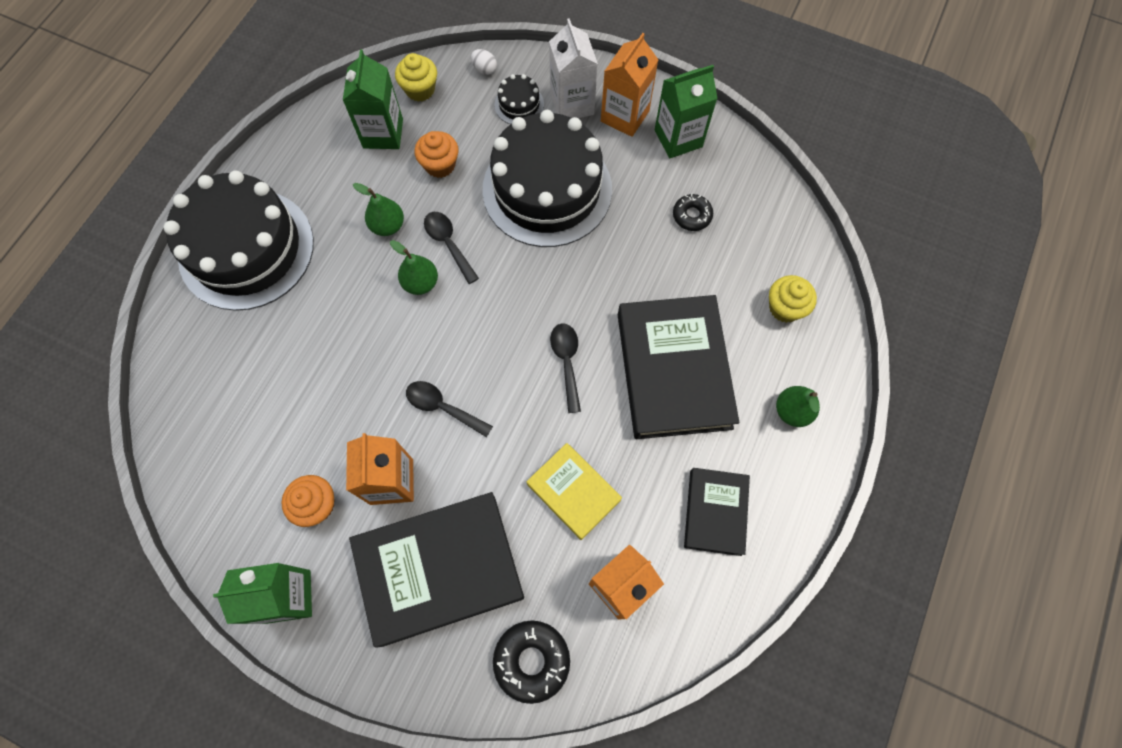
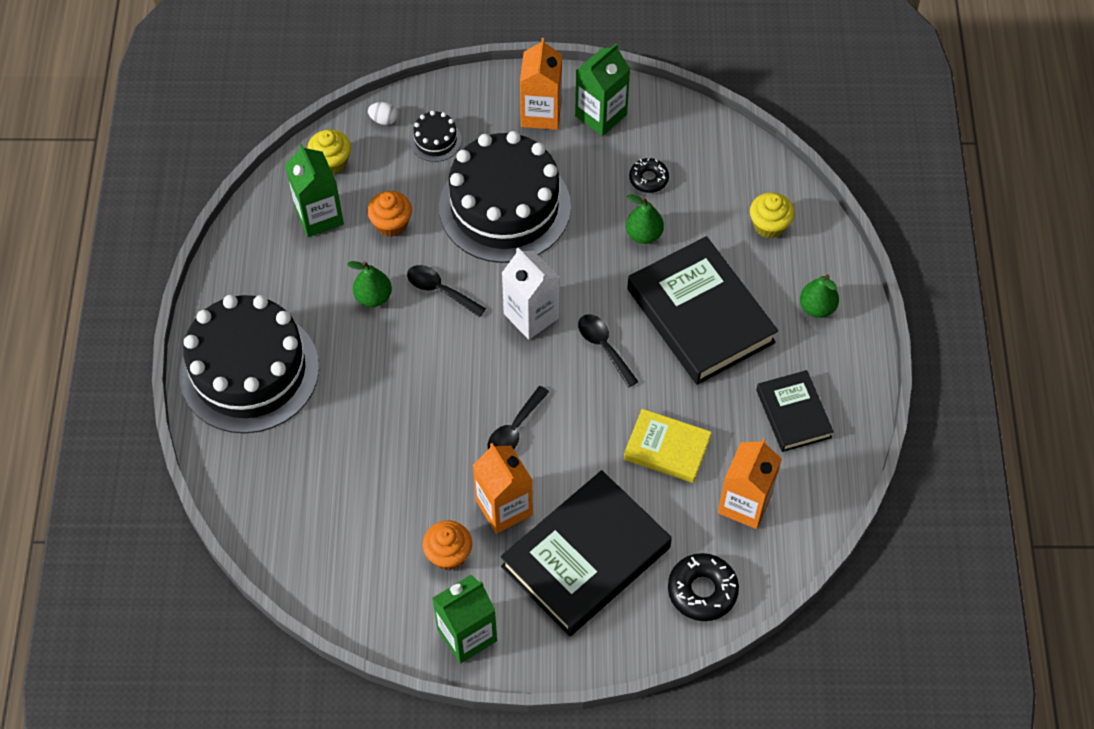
camera: 25 degrees left, 10 degrees down
green pear [390,240,438,295] -> green pear moved to [626,194,664,244]
black spoon [406,381,493,437] -> black spoon turned 60 degrees counterclockwise [488,386,549,449]
white carton [549,18,598,118] -> white carton moved to [502,248,560,340]

